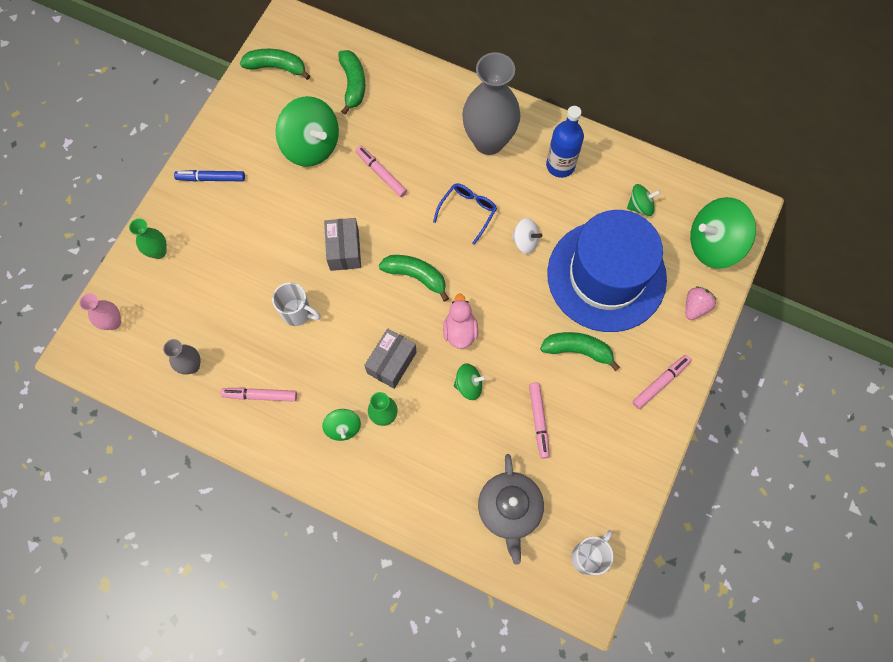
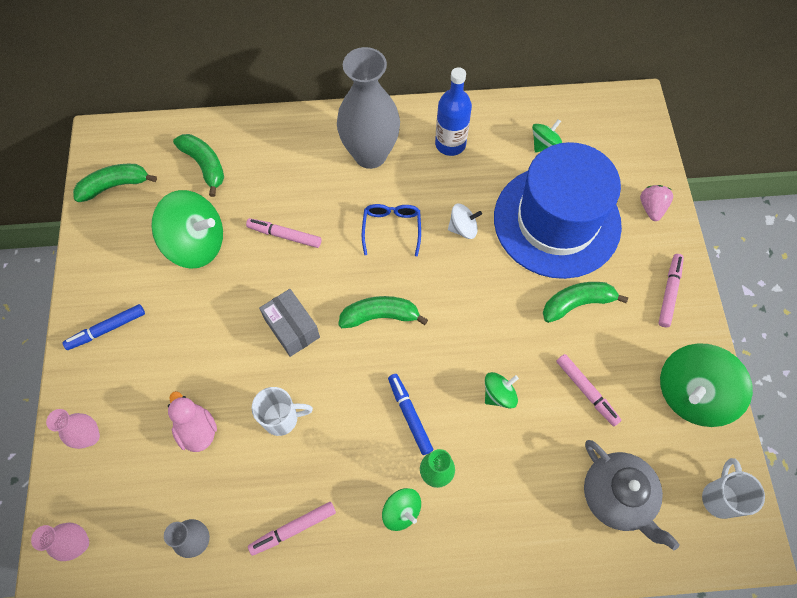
camera: 30 degrees left, 5 degrees down
green vase [129,218,167,259] -> pink vase [46,409,100,449]
grey box [364,328,417,389] -> blue marker [388,374,433,455]
pink duck [443,294,478,349] -> pink duck moved to [168,391,217,452]
green spinning top [690,197,756,269] -> green spinning top moved to [660,343,753,427]

